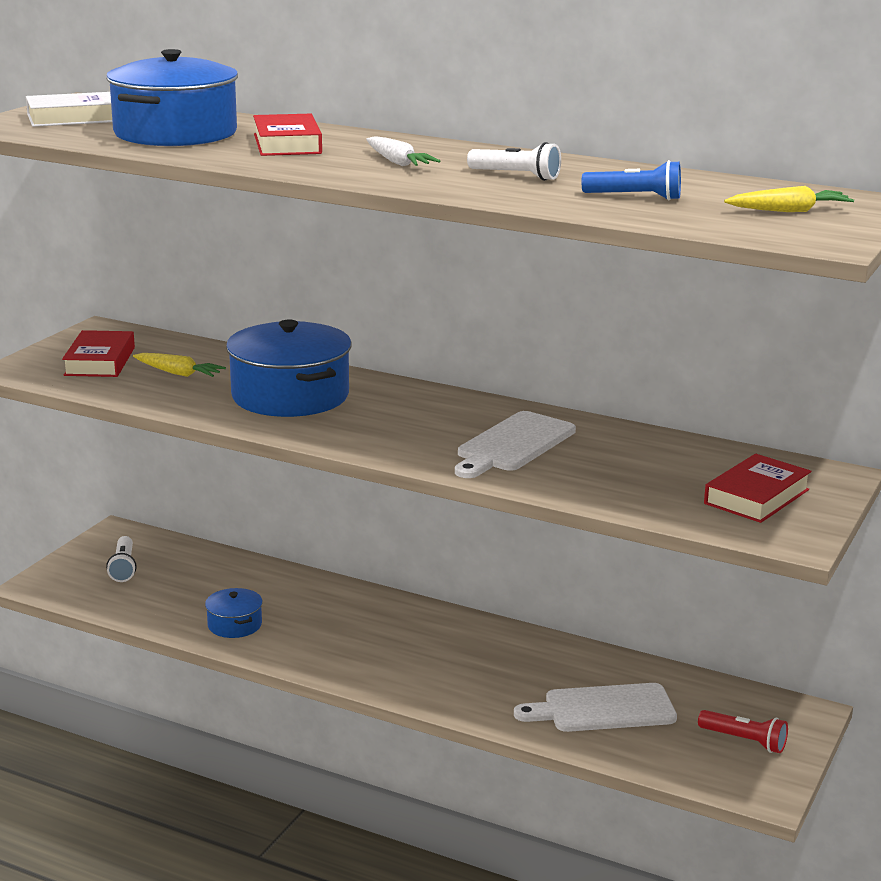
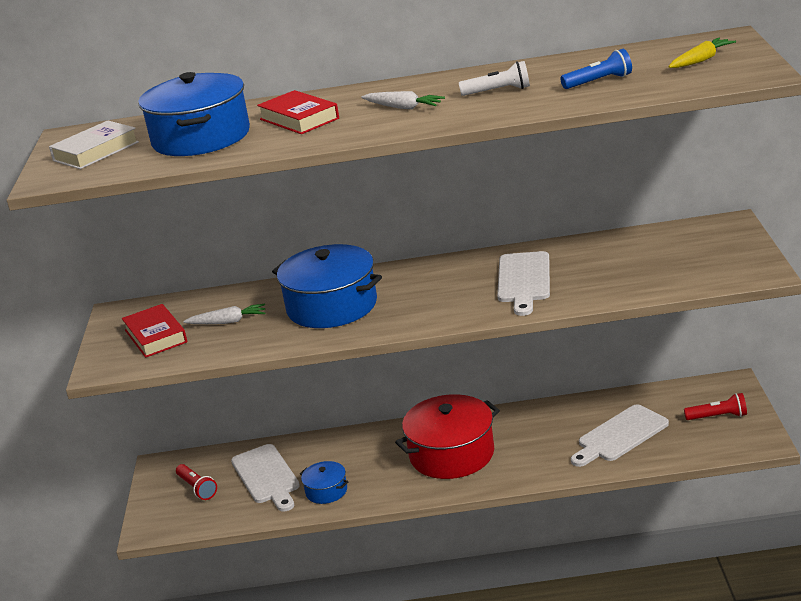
camera: 25 degrees left, 5 degrees up
white flashlight [106,536,137,582] -> red flashlight [176,464,217,500]
yellow carrot [133,353,226,377] -> white carrot [183,304,265,324]
red book [704,454,811,523] -> none
none -> white cutting board [231,444,300,511]
none -> red pot [395,394,500,479]

